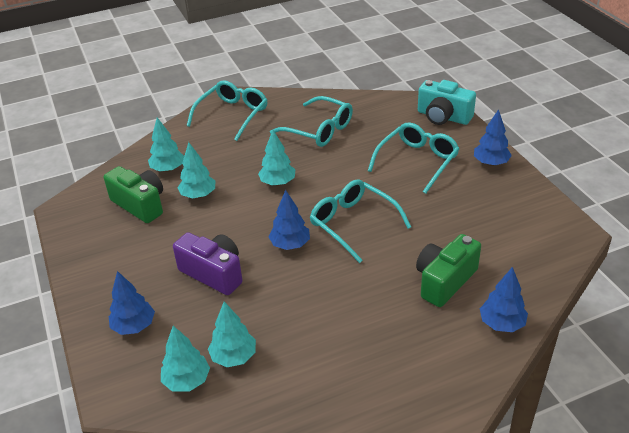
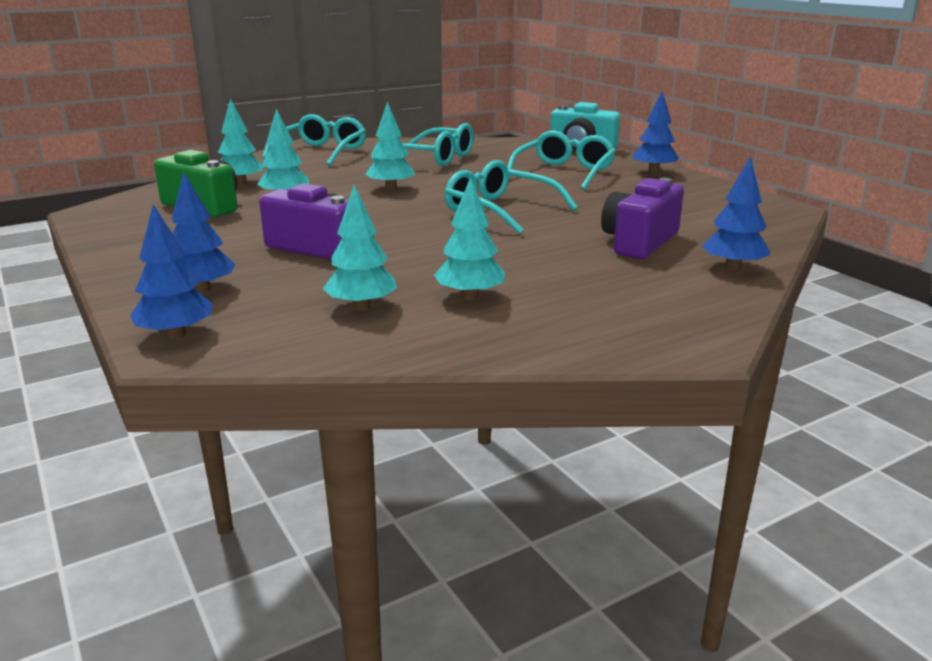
camera: 10 degrees left, 15 degrees down
turquoise tree [161,326,210,392] -> turquoise tree moved to [434,177,505,300]
blue tree [269,190,310,250] -> blue tree moved to [130,204,213,339]
green camera [416,234,481,307] -> purple camera [601,178,684,259]

